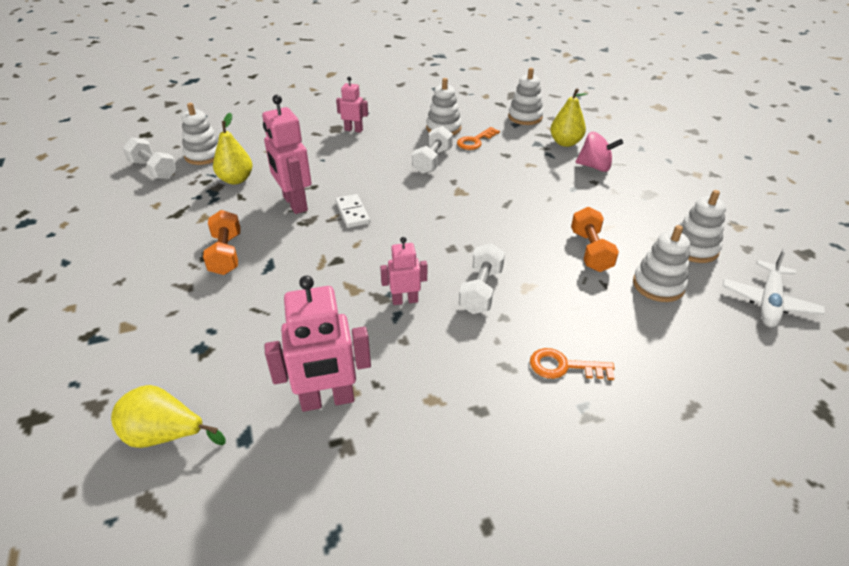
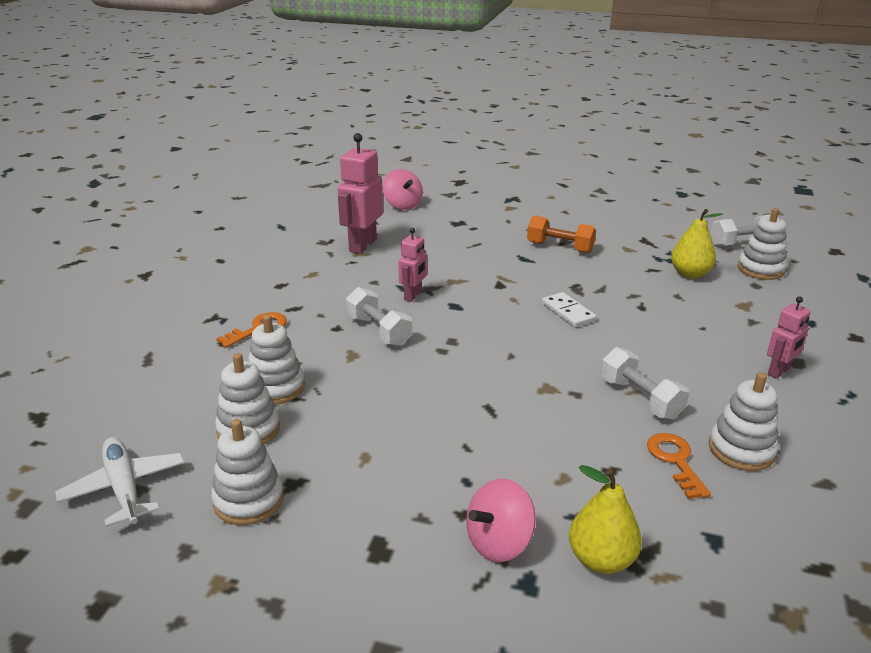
camera: 125 degrees right, 10 degrees down
yellow pear [111,385,226,448] -> pink spinning top [383,169,423,210]
pink robot [262,95,312,214] -> none
white domino [336,194,370,228] -> white domino turned 45 degrees clockwise [542,292,596,327]
white stacking toy [508,68,543,125] -> white stacking toy moved to [248,315,305,405]
orange dumbbell [571,207,619,272] -> none

